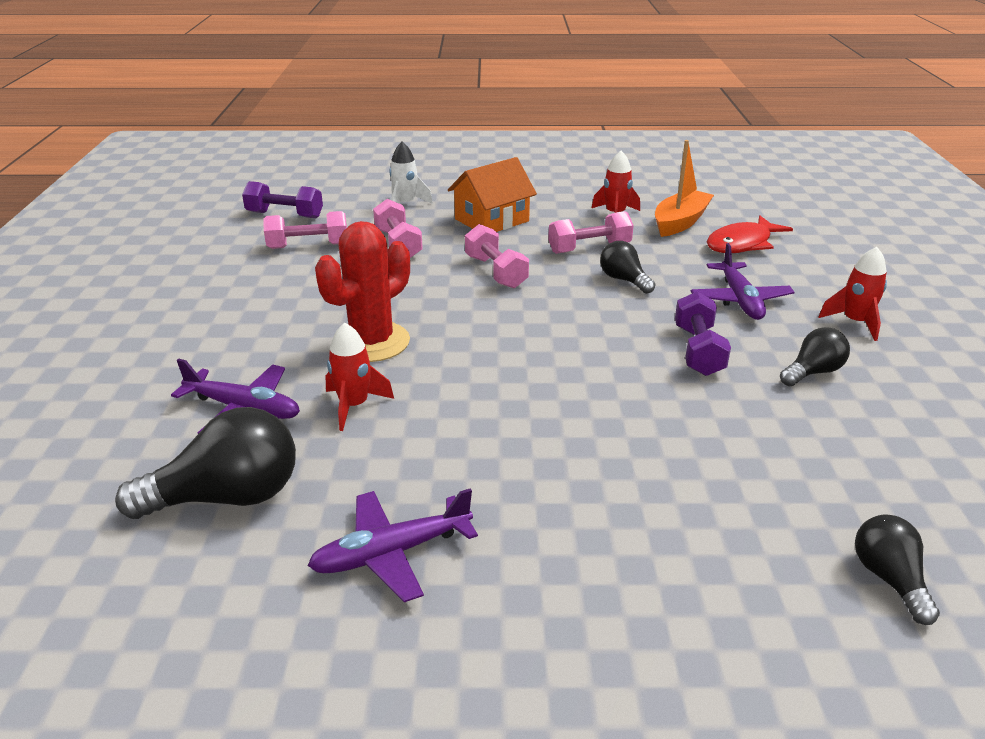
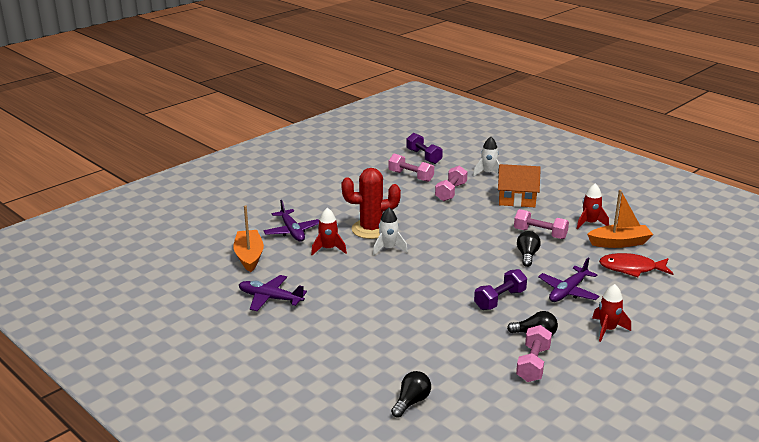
camera: 45 degrees right, 5 degrees down
black light bulb [115,407,296,519] -> orange boat [233,205,264,272]
pink dumbbell [465,224,529,288] -> pink dumbbell moved to [516,325,552,382]
none -> white rocket [373,208,408,255]

